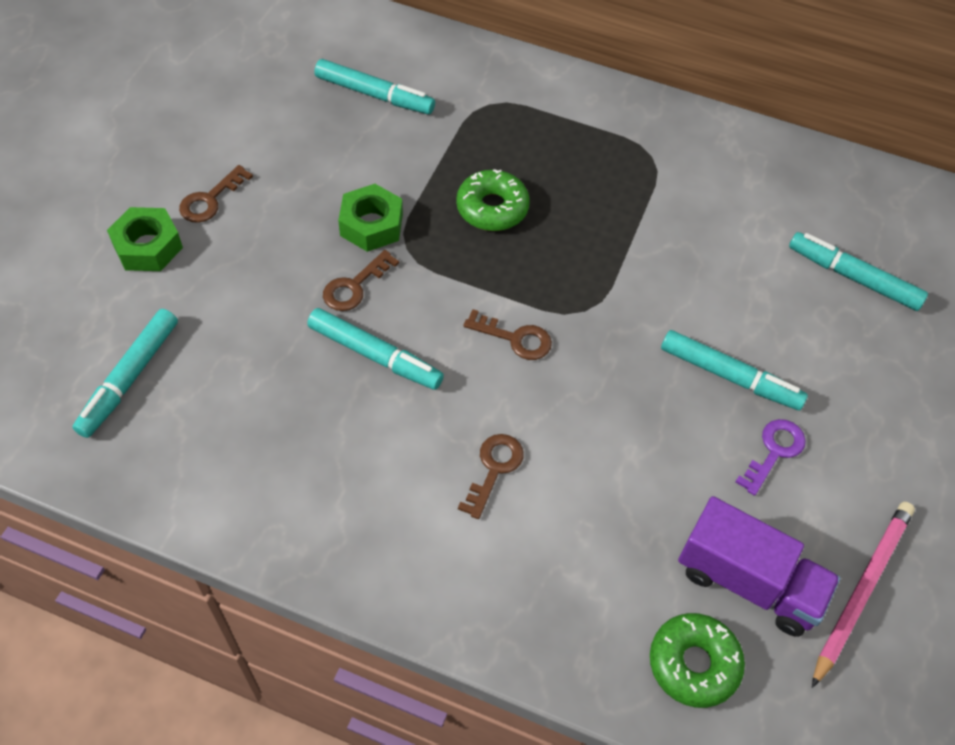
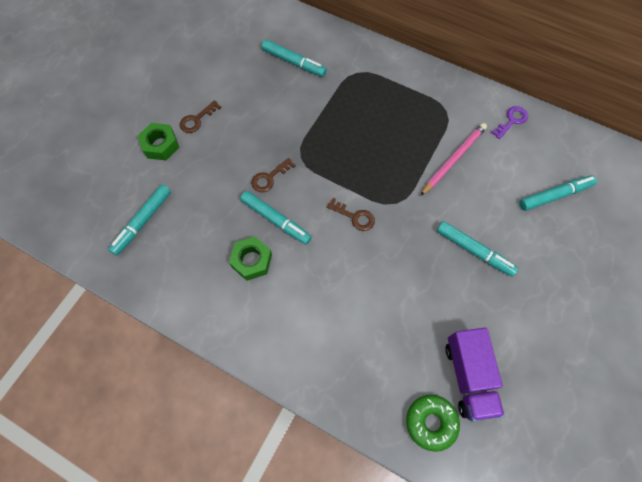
camera: 10 degrees right, 10 degrees up
green nut [338,184,403,252] -> green nut moved to [229,237,272,281]
green donut [456,169,530,231] -> none
brown key [458,434,524,519] -> none
purple truck [678,496,840,637] -> purple truck turned 45 degrees clockwise [445,328,505,421]
purple key [735,419,806,496] -> purple key moved to [491,106,528,139]
turquoise marker [789,232,928,311] -> turquoise marker turned 120 degrees clockwise [519,175,597,211]
pink pencil [812,502,915,688] -> pink pencil moved to [420,123,487,196]

